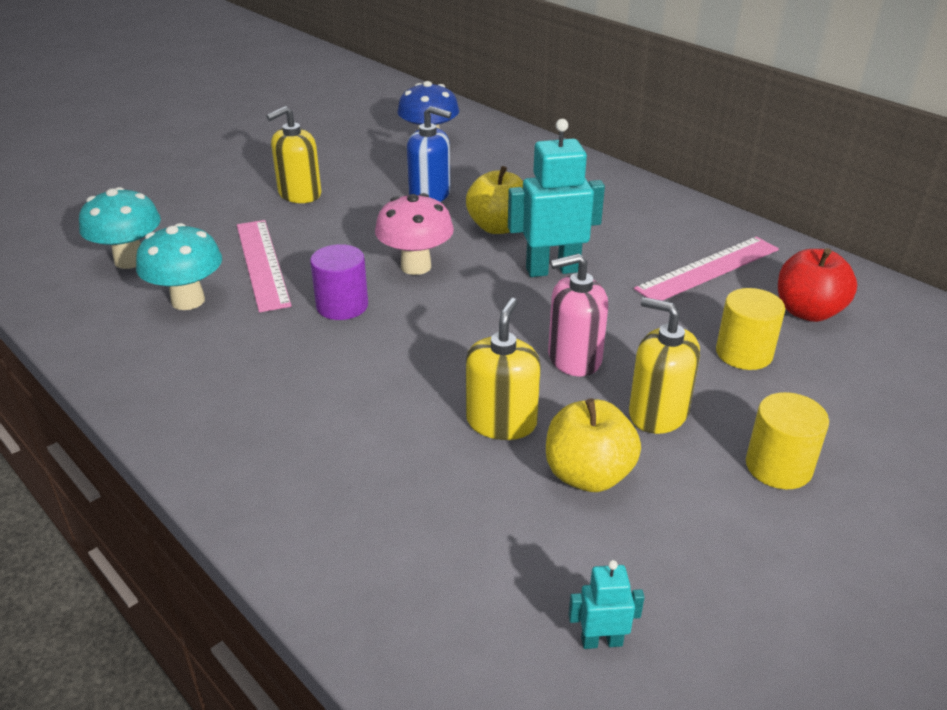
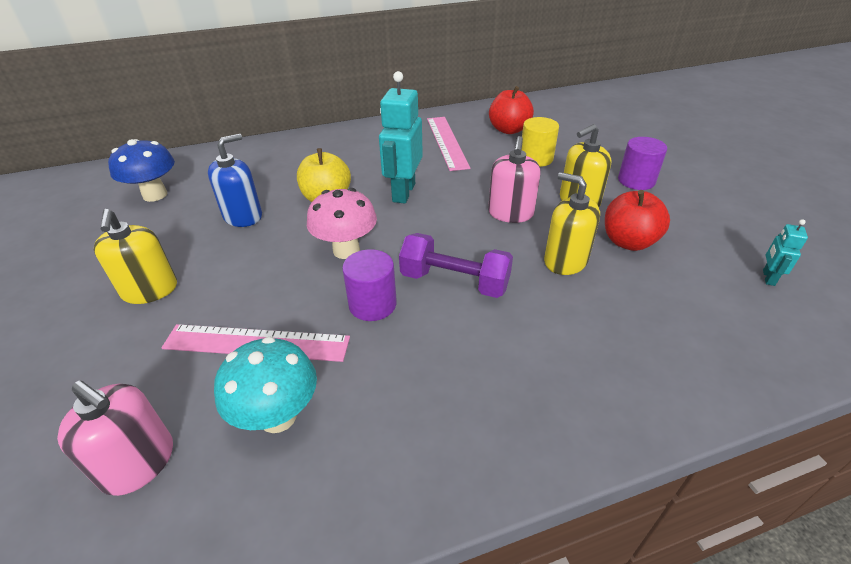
camera: 65 degrees left, 5 degrees up
turquoise mushroom [79,187,161,269] -> pink soap dispenser [57,381,173,496]
yellow apple [546,398,641,492] -> red apple [605,190,670,251]
yellow cylinder [746,392,829,489] -> purple cylinder [618,137,667,190]
none -> purple dumbbell [399,233,513,298]

